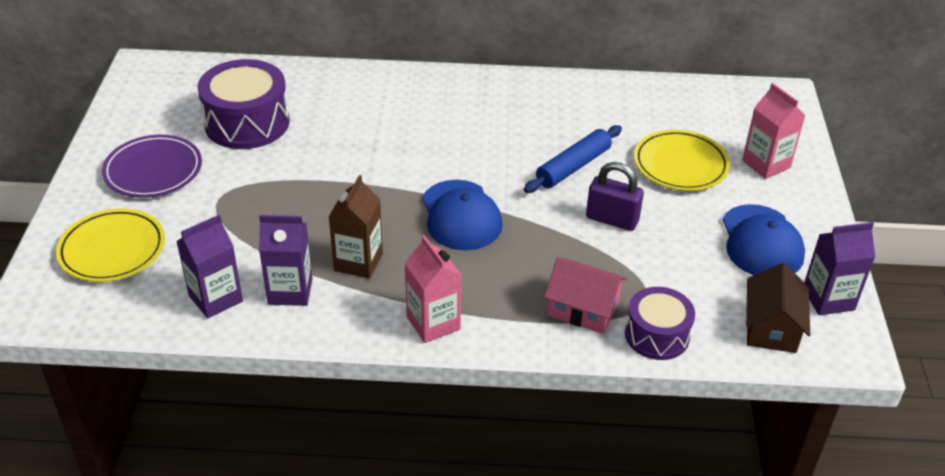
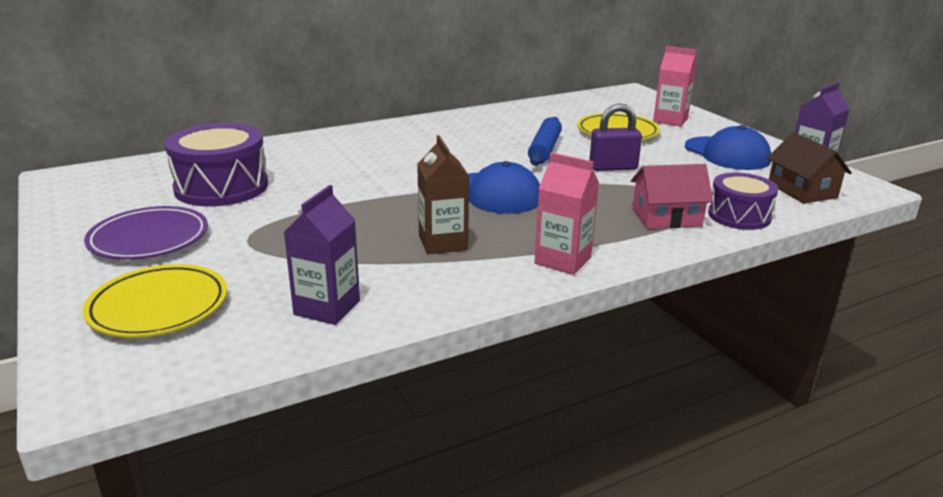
camera: 30 degrees left, 15 degrees down
purple carton [259,215,313,306] -> none

